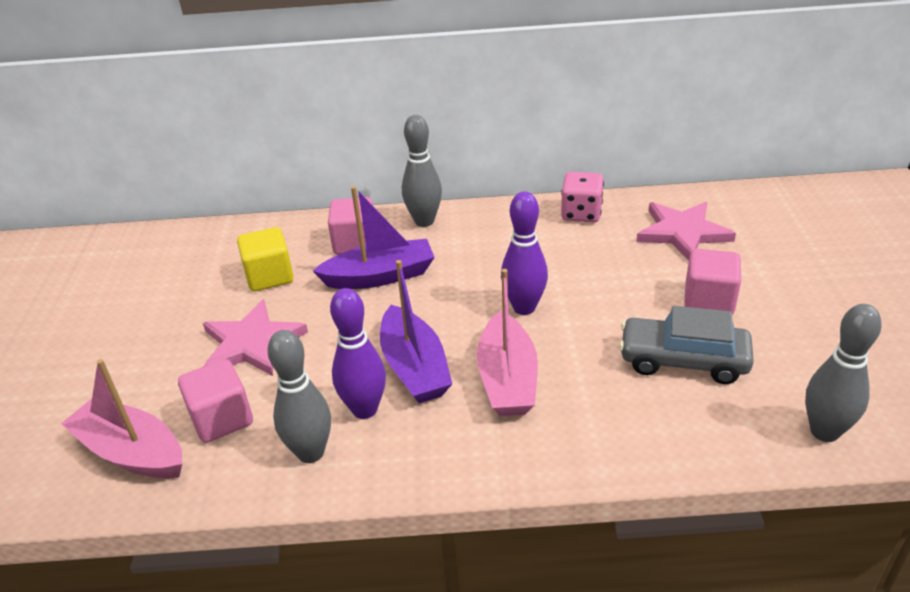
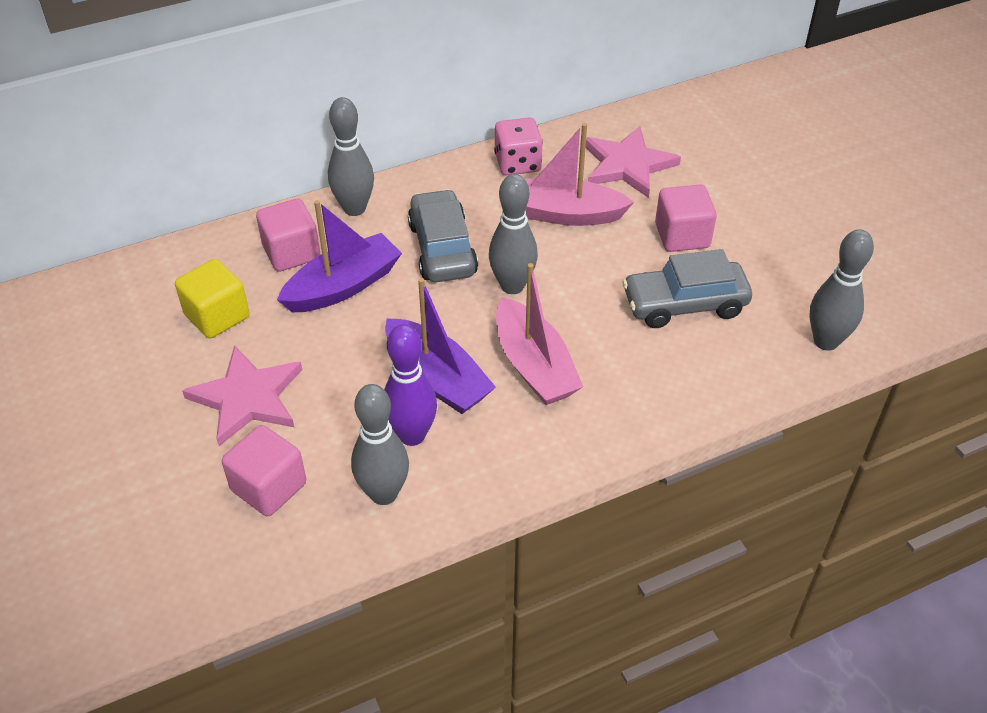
camera: 25 degrees left, 10 degrees up
pink boat [61,359,182,479] -> pink boat moved to [525,123,634,226]
purple bowling pin [501,191,548,315] -> grey bowling pin [489,174,538,294]
none -> grey car [408,189,478,282]

